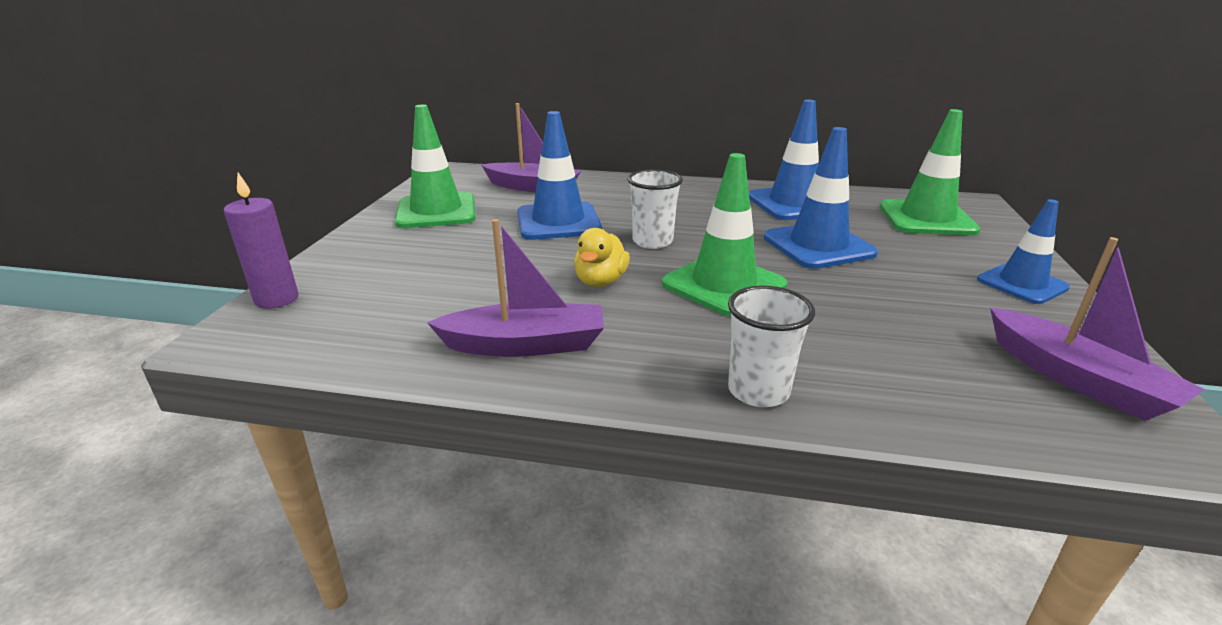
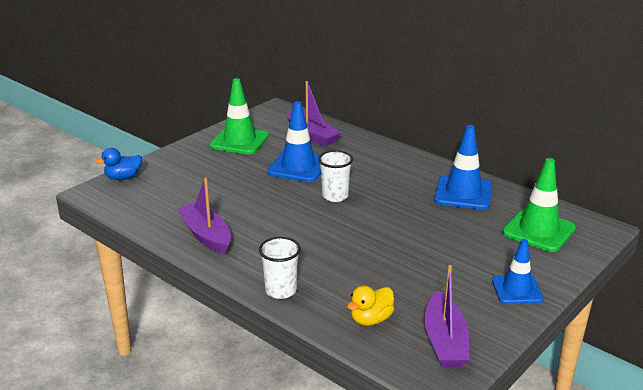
camera: 30 degrees right, 0 degrees up
purple candle [224,173,298,309] -> blue duck [95,148,142,180]
purple boat [427,219,604,357] -> purple boat turned 150 degrees counterclockwise [177,178,231,254]
yellow duck [574,228,630,287] -> yellow duck moved to [347,285,394,326]
green traffic cone [662,153,787,317] -> none
blue traffic cone [764,127,878,269] -> none

